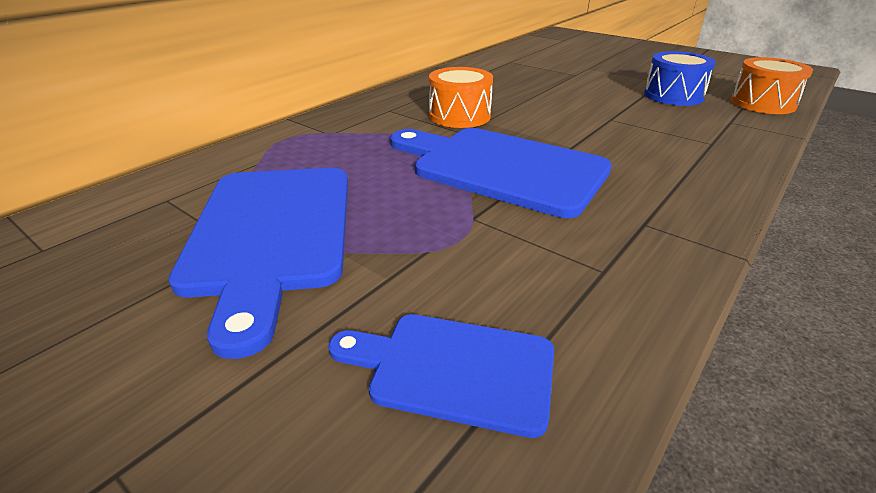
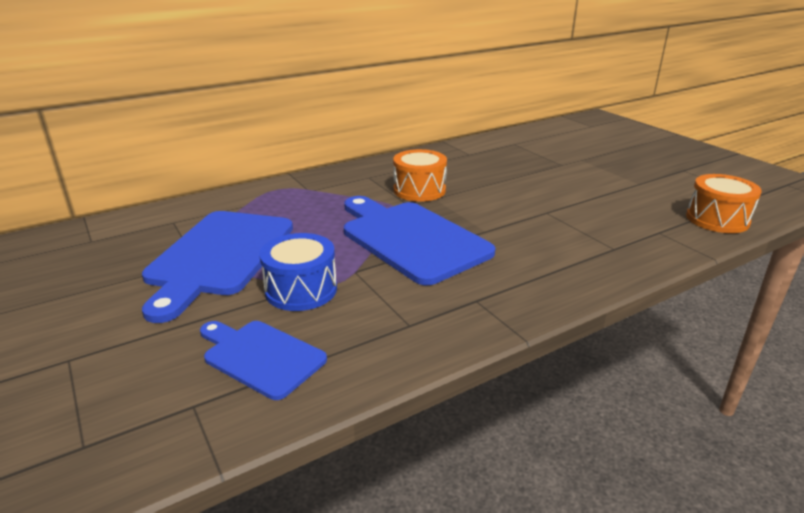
camera: 20 degrees right, 5 degrees down
blue drum [644,51,716,106] -> blue drum moved to [259,233,337,311]

